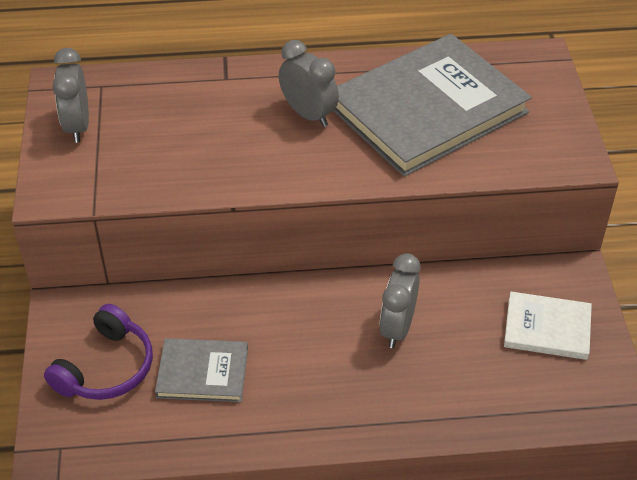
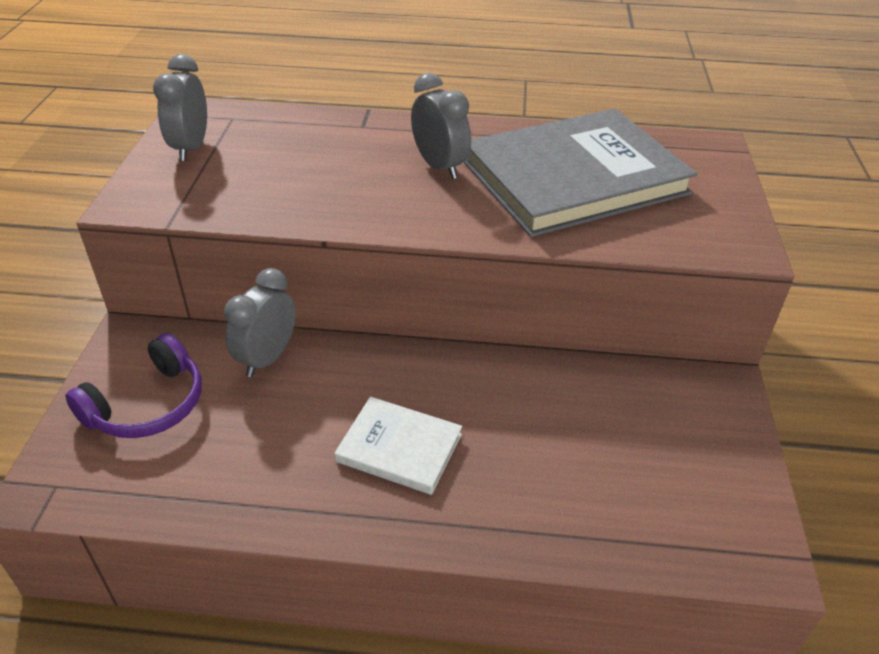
camera: 10 degrees right, 5 degrees down
grey book [155,338,248,402] -> none
grey clock [379,253,420,348] -> grey clock moved to [224,268,296,377]
white book [504,292,592,360] -> white book moved to [334,397,462,495]

